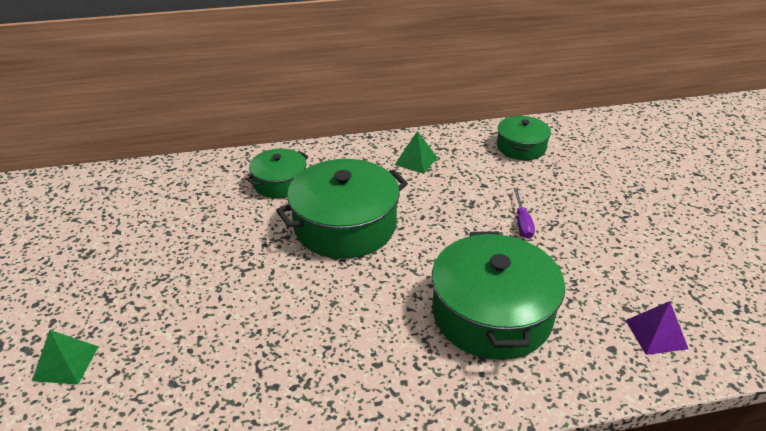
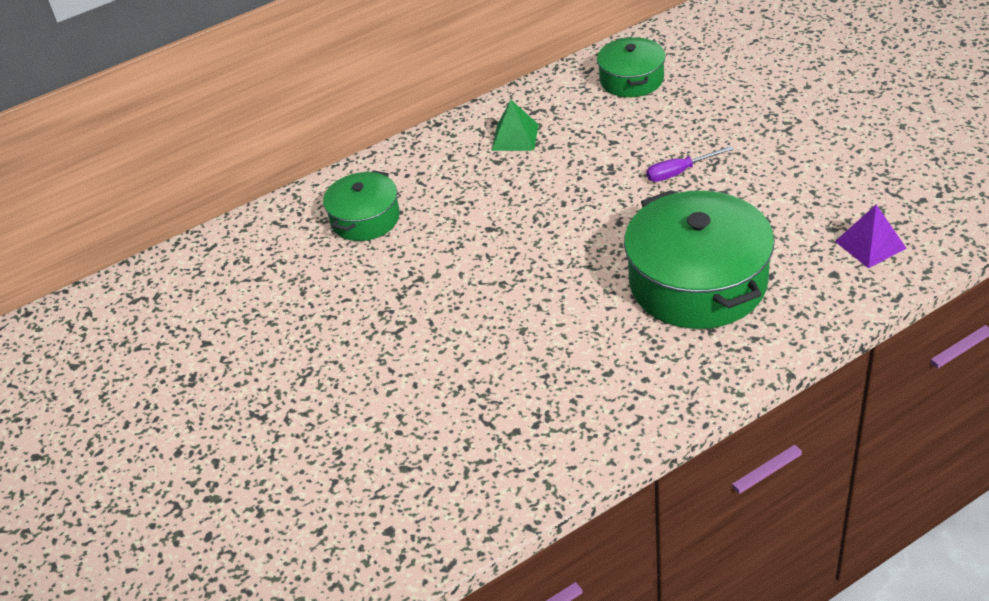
camera: 15 degrees left, 5 degrees up
green pyramid [32,330,99,384] -> none
green pot [276,159,408,259] -> none
purple screwdriver [513,188,535,239] -> purple screwdriver turned 90 degrees clockwise [646,146,733,182]

